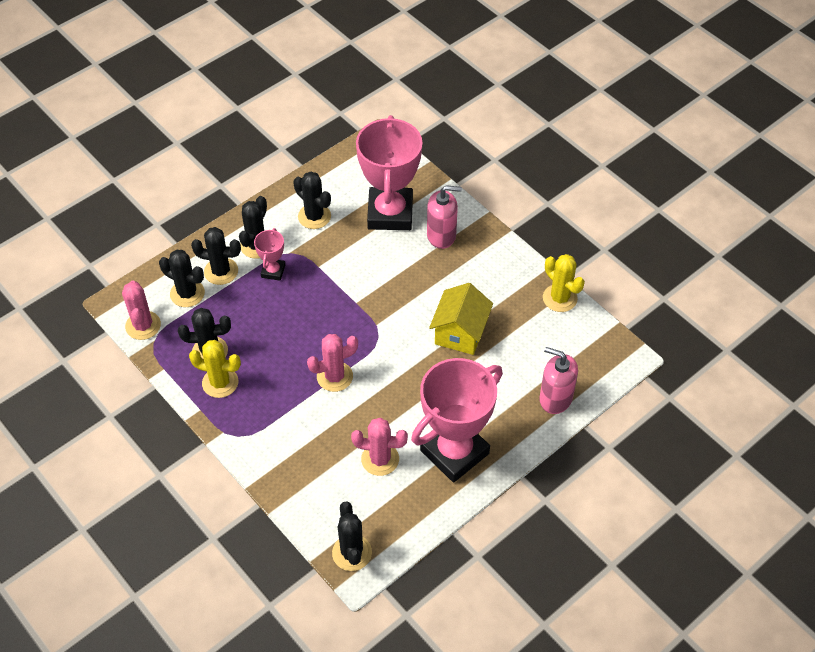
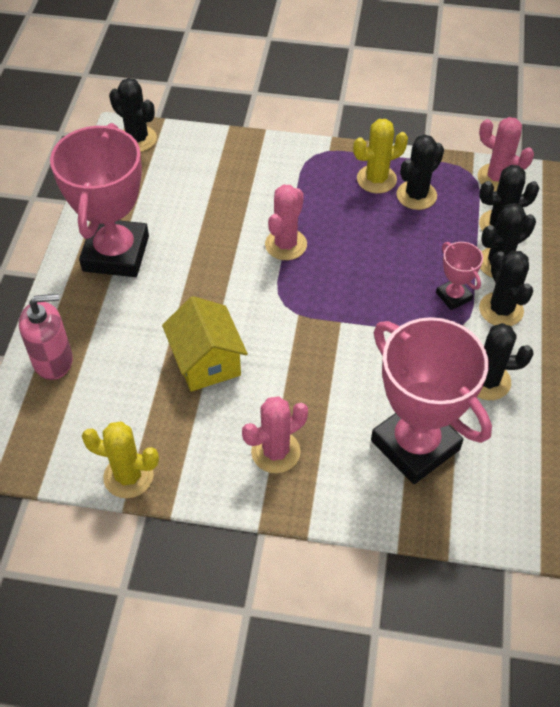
camera: 140 degrees right, 0 degrees up
pink cactus [351,418,408,476] -> pink cactus moved to [242,396,308,473]
pink soap dispenser [427,185,462,249] -> none

